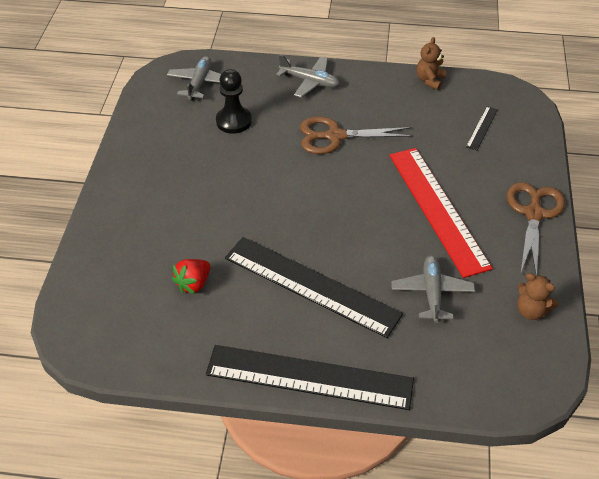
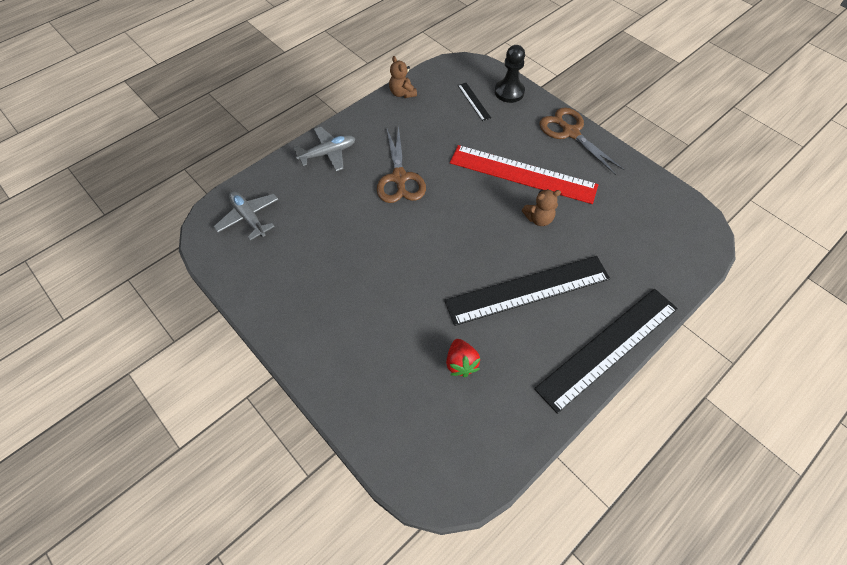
camera: 50 degrees left, 10 degrees up
black pawn [216,69,252,134] -> black pawn moved to [495,45,525,103]
brown scissors [300,116,413,154] -> brown scissors turned 45 degrees counterclockwise [377,126,426,203]
grey plane [391,255,475,323] -> none
brown teddy bear [517,273,559,320] -> brown teddy bear moved to [522,189,561,226]

